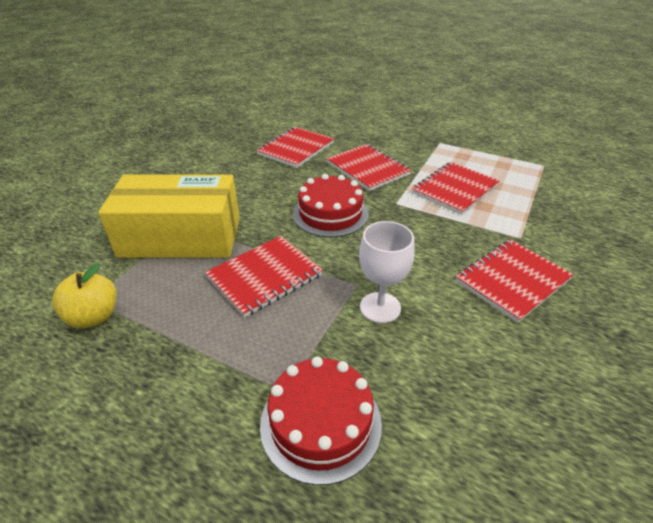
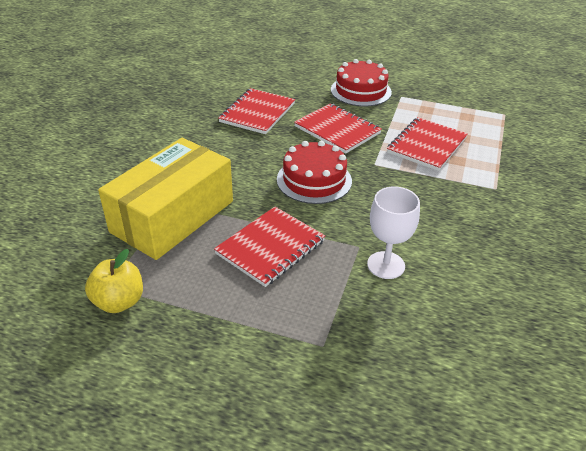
camera: 10 degrees left, 0 degrees up
yellow box [98,175,240,258] -> yellow box turned 45 degrees counterclockwise [98,138,233,260]
red cake [260,357,382,485] -> red cake moved to [331,59,392,106]
red notebook [455,239,574,323] -> none

